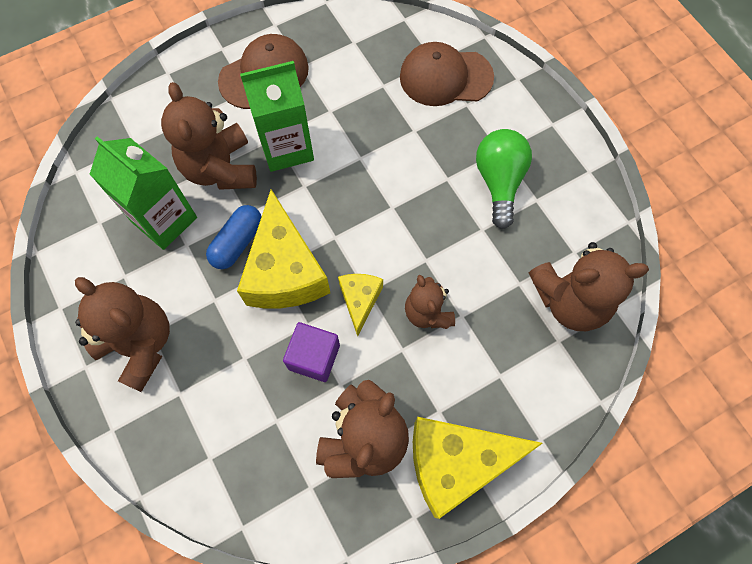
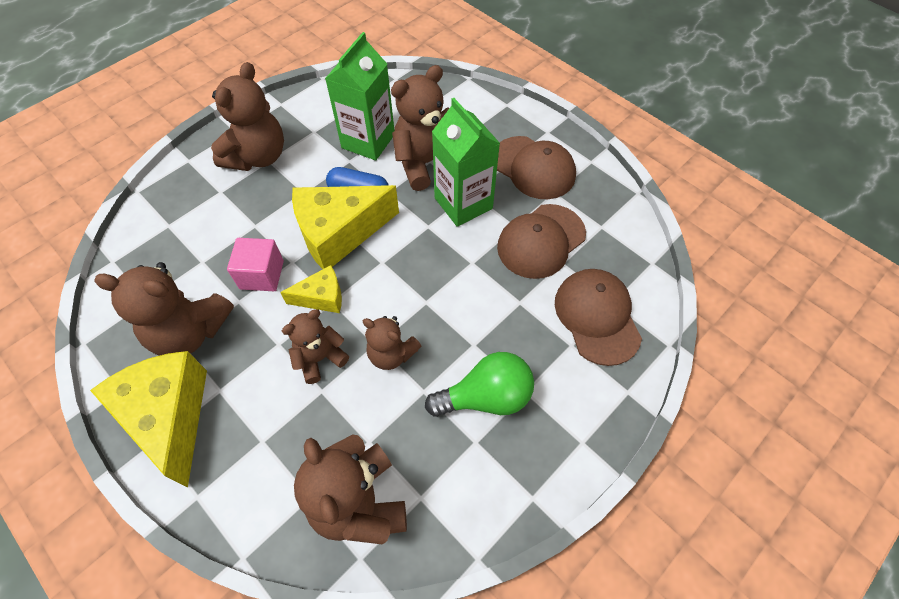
camera: 75 degrees right, 10 degrees down
purple cube [283,322,340,382] -> pink cube [227,238,284,291]
none -> brown teddy bear [363,316,422,370]
none -> brown cap [497,204,586,279]

